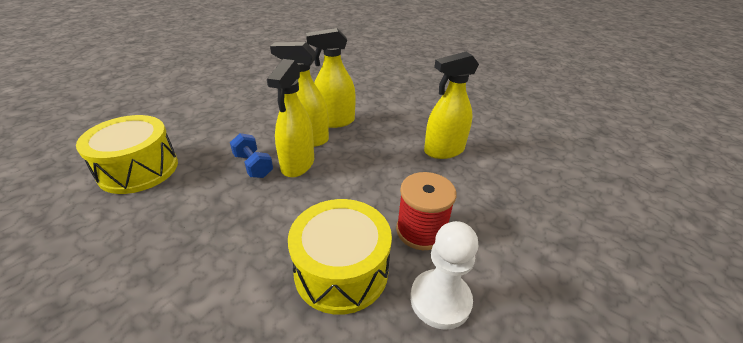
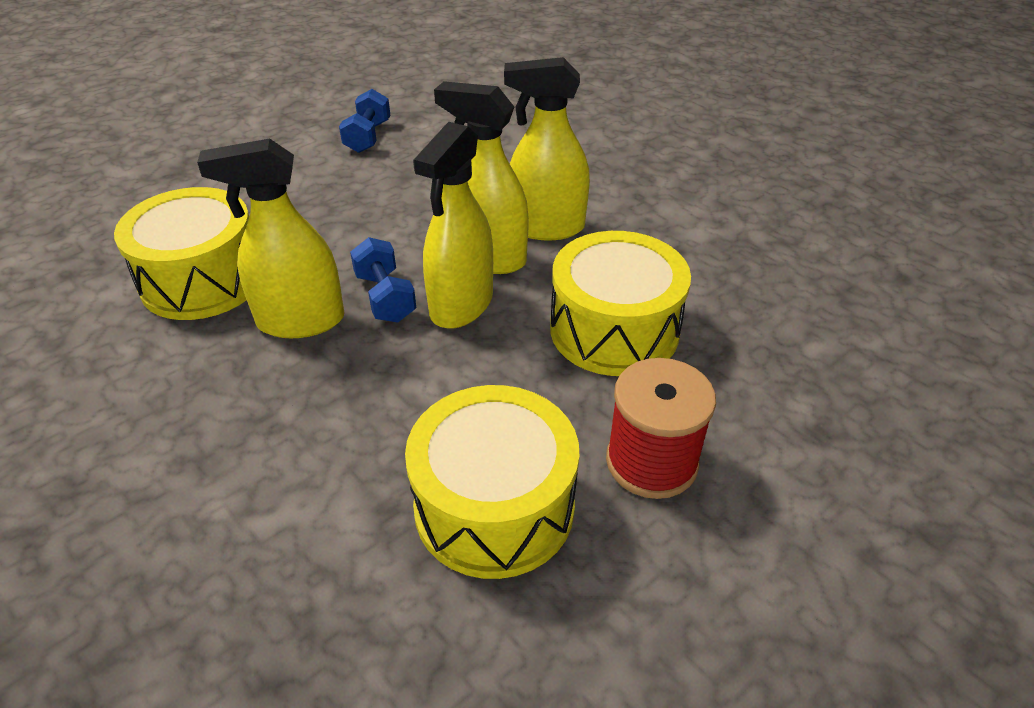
camera: 15 degrees right, 5 degrees up
white pawn [410,221,478,330] -> none
yellow spray bottle [424,52,479,159] -> yellow spray bottle moved to [197,139,344,338]
none -> blue dumbbell [339,89,390,153]
none -> yellow drum [550,231,691,376]

